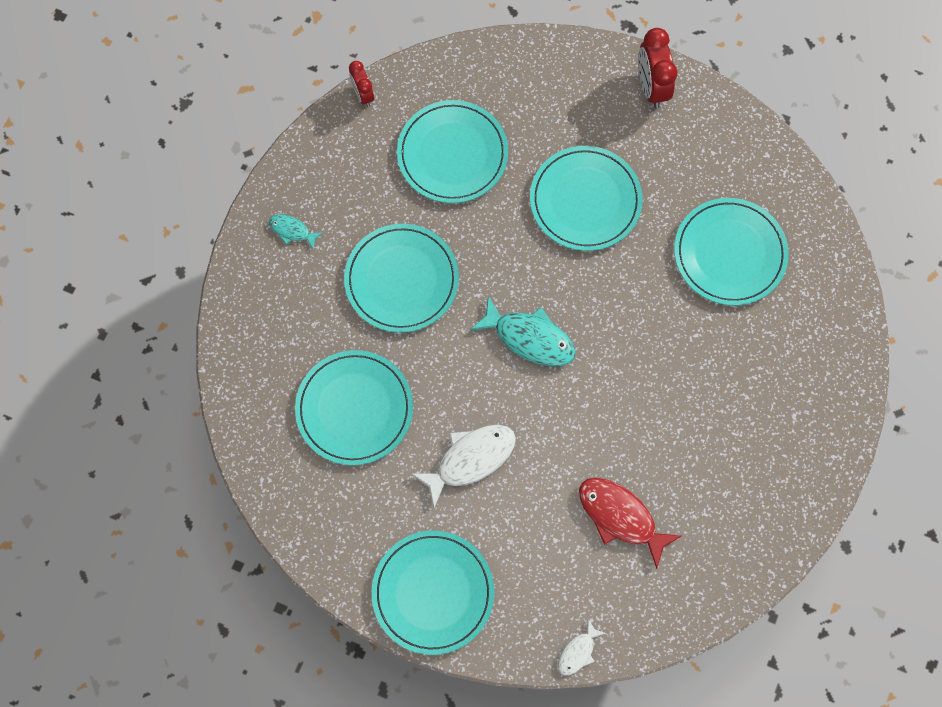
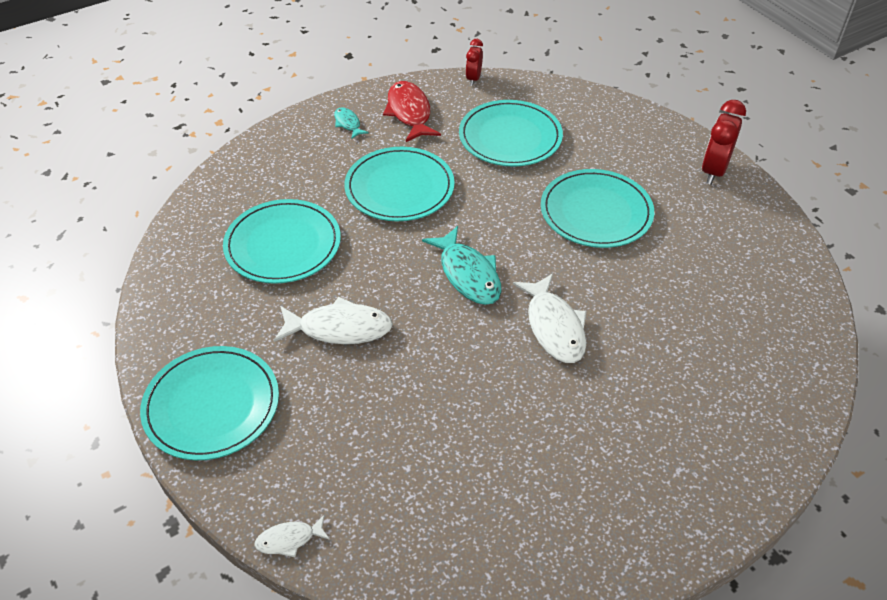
camera: 35 degrees right, 25 degrees down
red fish [579,478,681,569] -> red fish moved to [383,81,441,142]
turquoise plate [674,198,789,305] -> none
none -> white fish [513,273,586,363]

